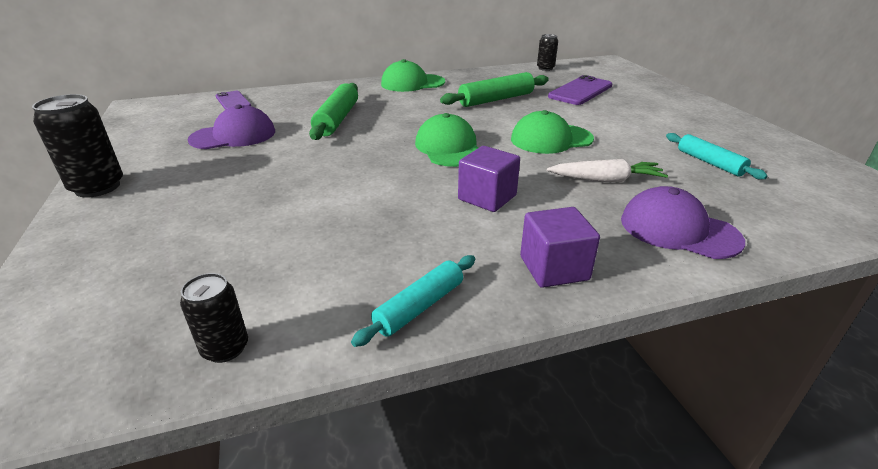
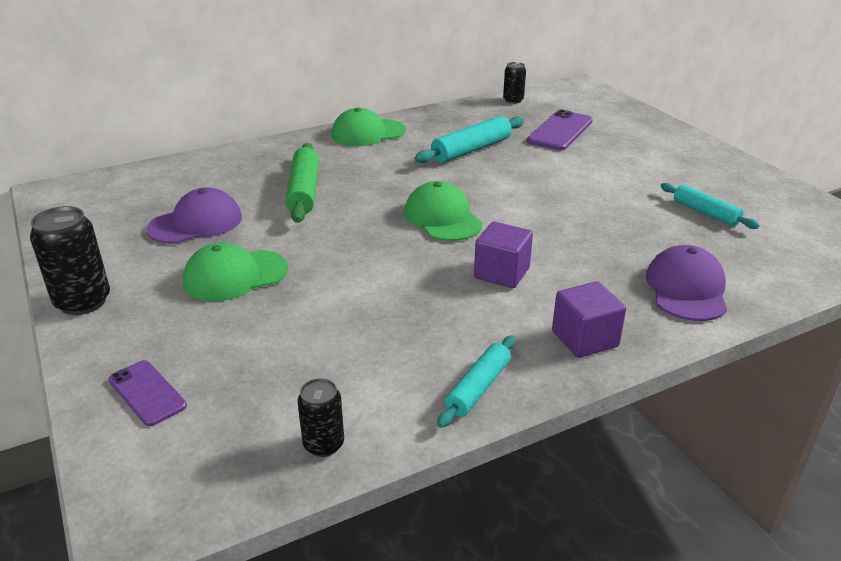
camera: 10 degrees left, 0 degrees up
purple phone [216,91,251,110] -> purple phone moved to [109,360,187,426]
green rolling pin [440,72,549,107] -> turquoise rolling pin [415,116,524,163]
green cap [511,110,594,154] -> green cap moved to [183,243,288,301]
white carrot [547,159,668,182] -> none
purple cap [621,186,745,259] -> purple cap turned 75 degrees clockwise [646,245,727,321]

